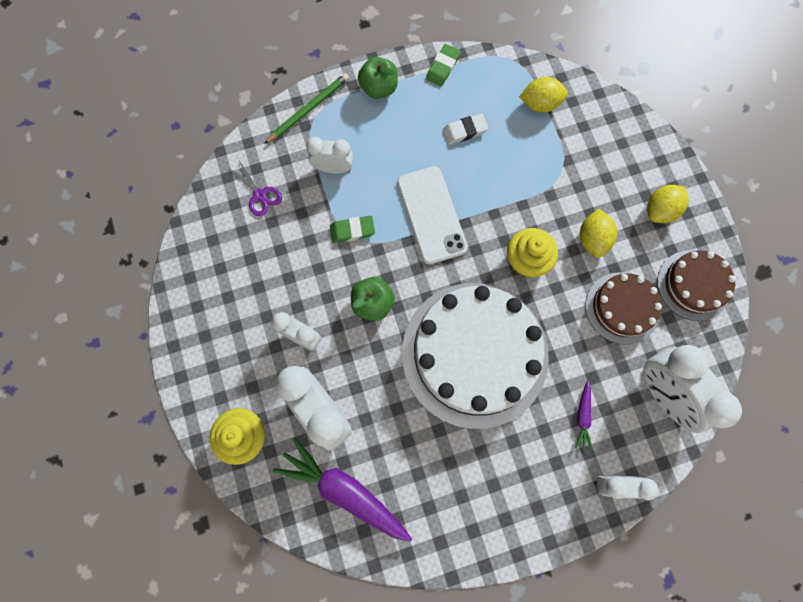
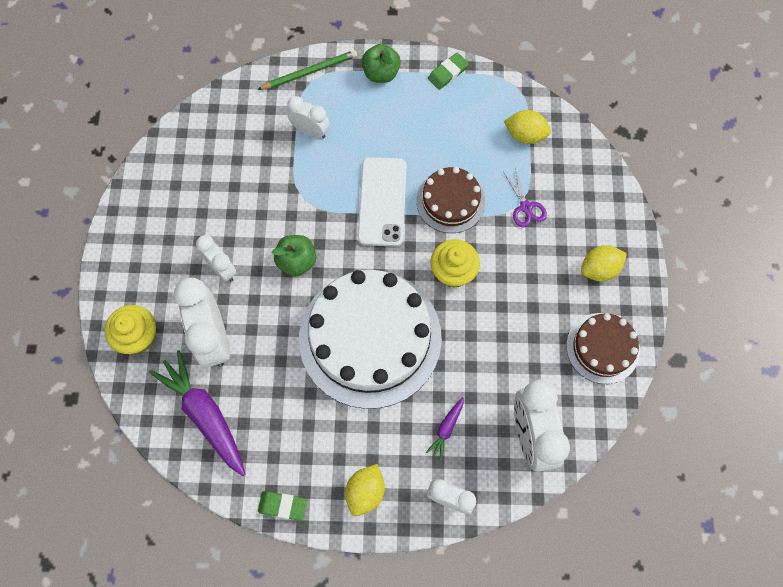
camera: 20 degrees right, 5 degrees down
purple scissors [228,161,282,216] -> purple scissors moved to [504,168,547,227]
green eraser [330,216,375,243] -> green eraser moved to [258,491,307,521]
white eraser [443,114,488,145] -> none
yellow lemon [580,208,617,258] -> yellow lemon moved to [345,464,385,516]
brown cake [586,272,662,344] -> brown cake moved to [416,167,485,233]

